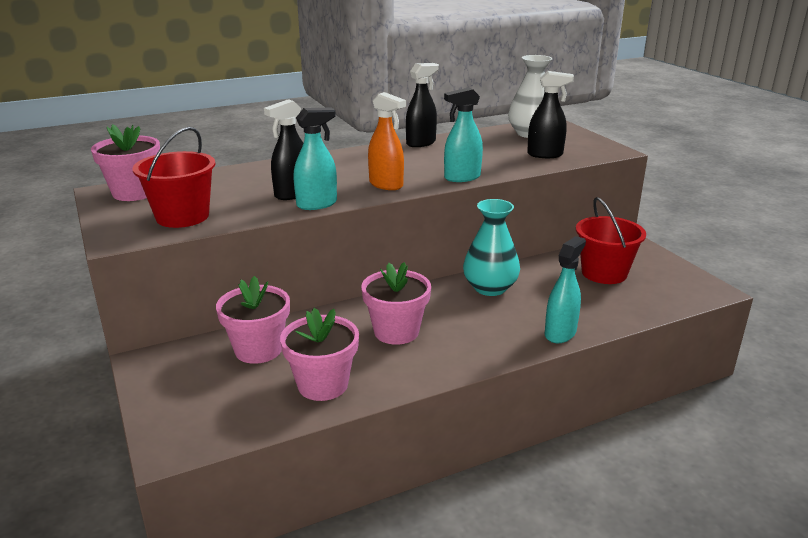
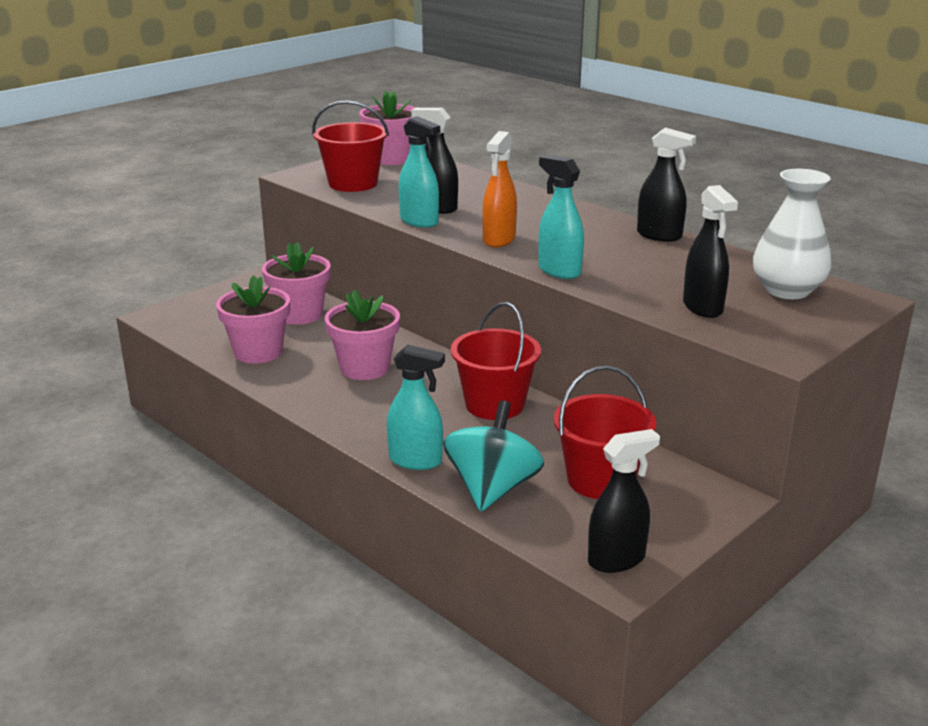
camera: 70 degrees right, 0 degrees up
turquoise vase [463,199,520,296] -> red bucket [451,302,541,420]
none -> turquoise spinning top [443,401,544,512]
none -> black spray bottle [588,429,660,573]

